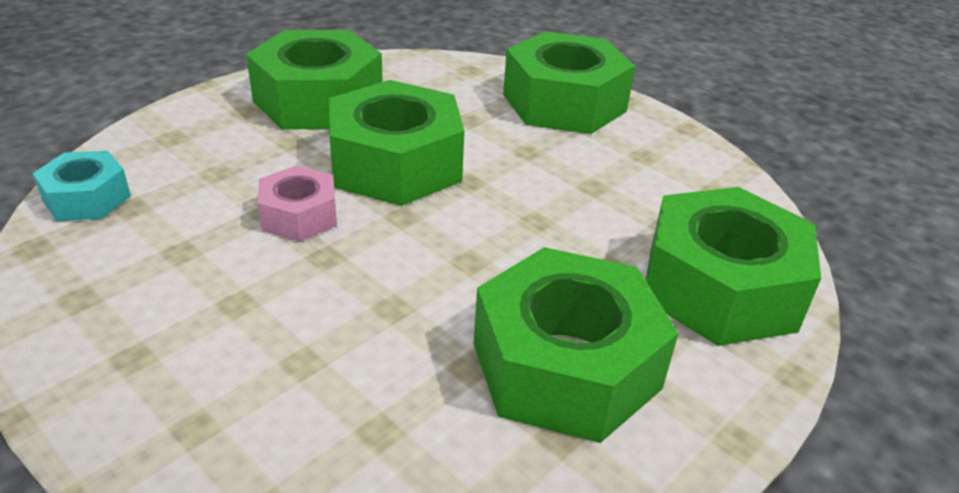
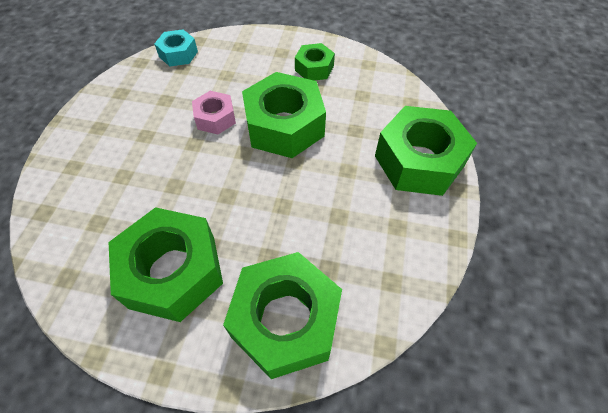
camera: 60 degrees right, 20 degrees up
green nut [246,30,382,130] -> green nut [295,43,335,80], size x0.53

